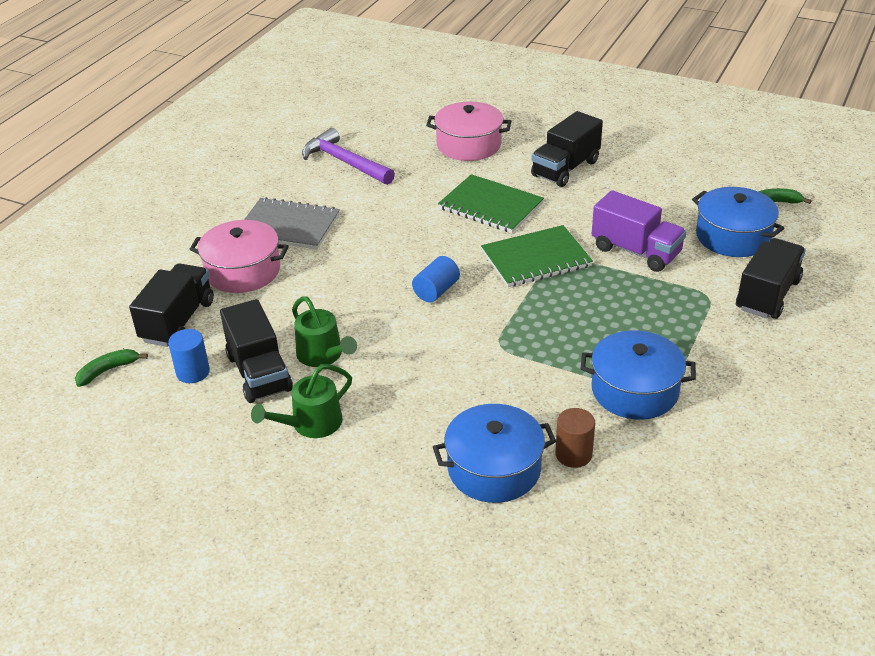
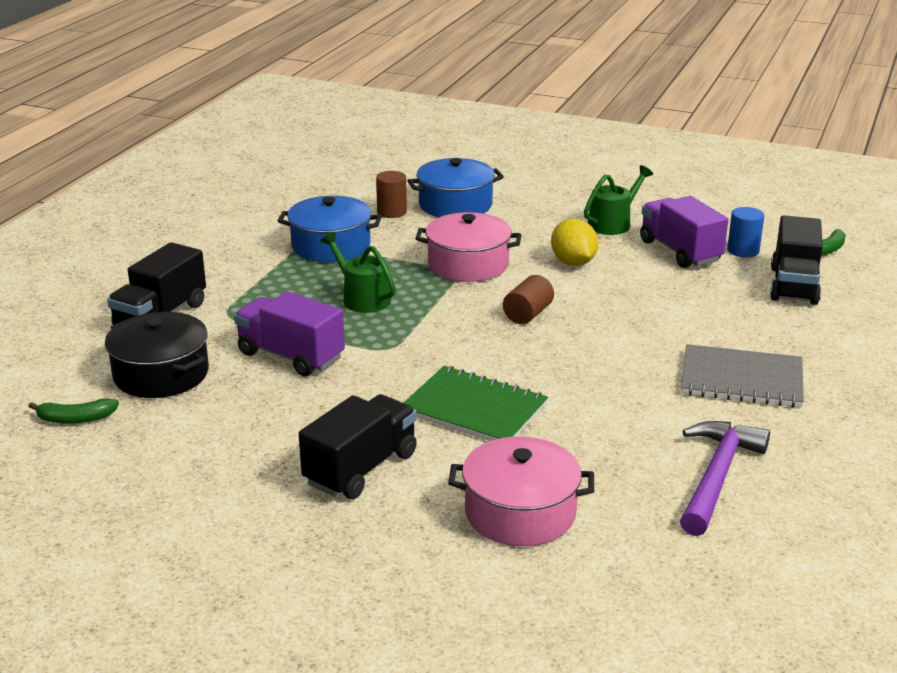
camera: 175 degrees right, 10 degrees down
pink pot [189,220,289,293] -> pink pot moved to [415,212,521,282]
black truck [220,299,293,403] -> purple truck [640,196,728,268]
green watering can [292,296,357,367] -> green watering can moved to [320,232,396,313]
purple hammer [302,128,395,185] -> purple hammer turned 105 degrees counterclockwise [680,421,770,536]
blue cylinder [412,256,460,302] -> brown cylinder [503,275,554,324]
green notebook [481,225,593,287] -> none
blue pot [692,187,784,257] -> black pot [105,312,209,398]
none -> yellow lemon [551,219,598,266]

